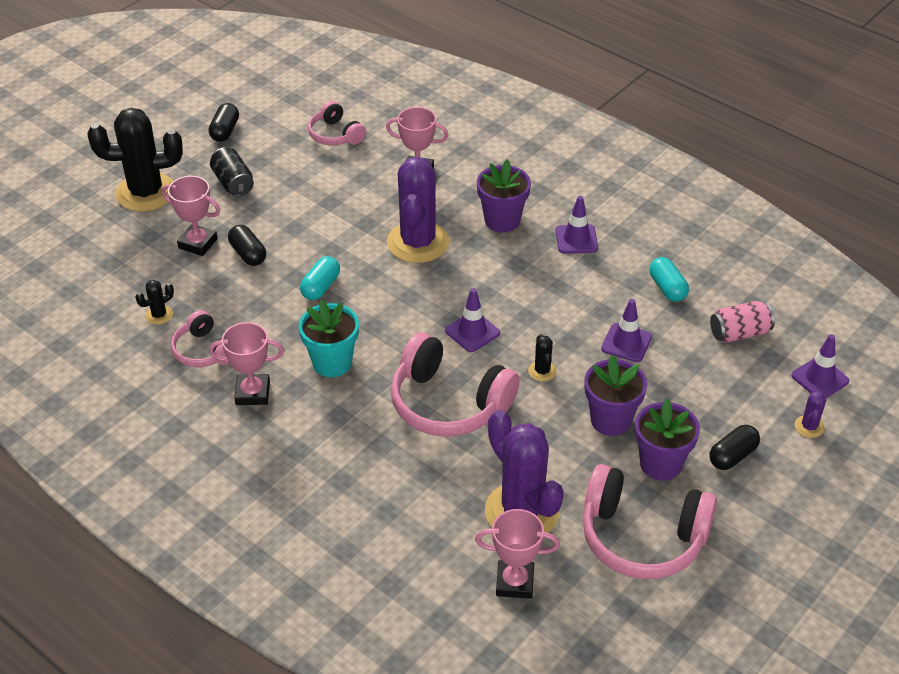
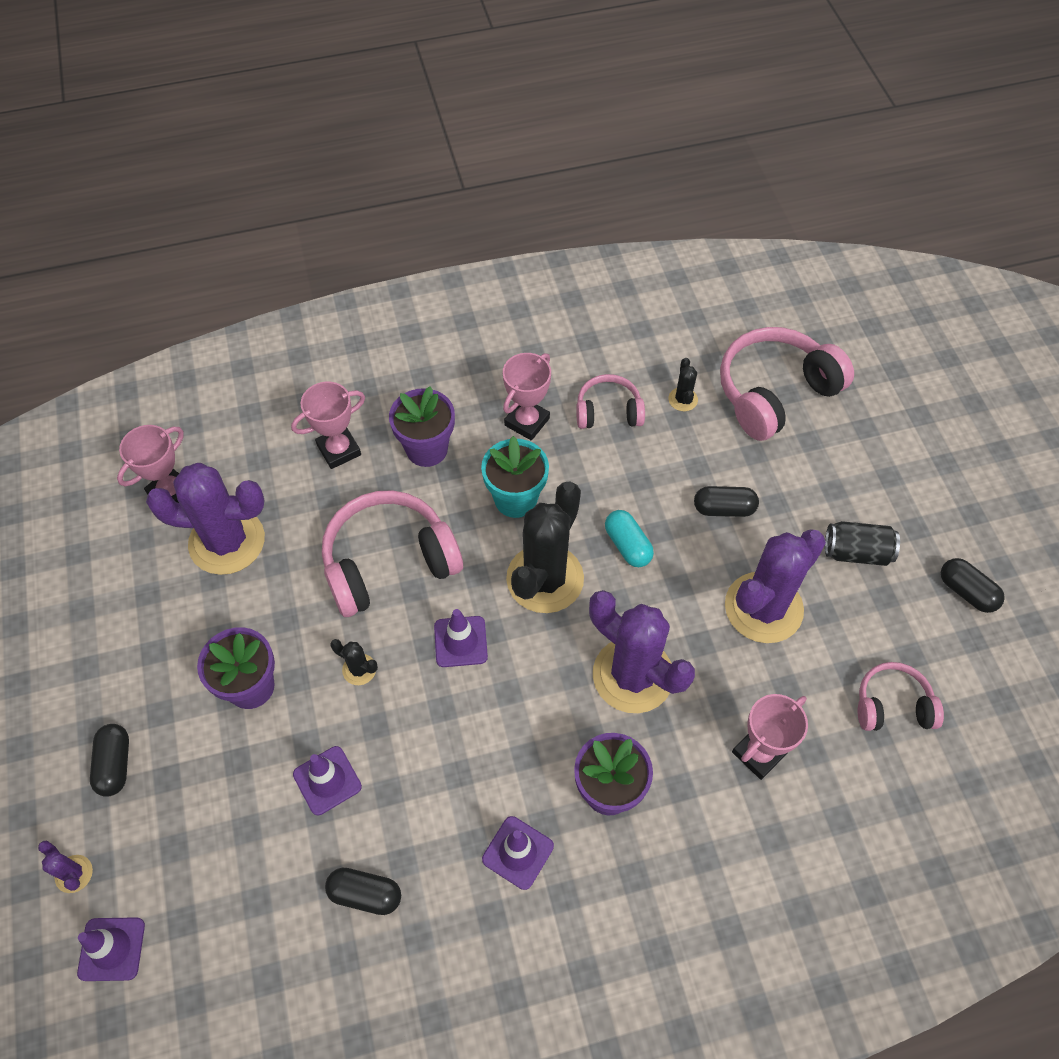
camera: 125 degrees right, 15 degrees up
black cactus [88,108,183,211] -> black cactus moved to [506,481,584,613]
pink trophy [162,176,220,256] -> pink trophy moved to [291,382,365,469]
pink headphones [583,464,717,579] -> pink headphones moved to [720,327,854,441]
purple flower pot [635,399,700,481] -> purple flower pot moved to [389,386,455,467]
turquoise capsule [650,257,689,302] -> black capsule [325,868,401,915]
pink can [710,301,775,343] -> none
none -> purple cactus [725,529,826,643]

